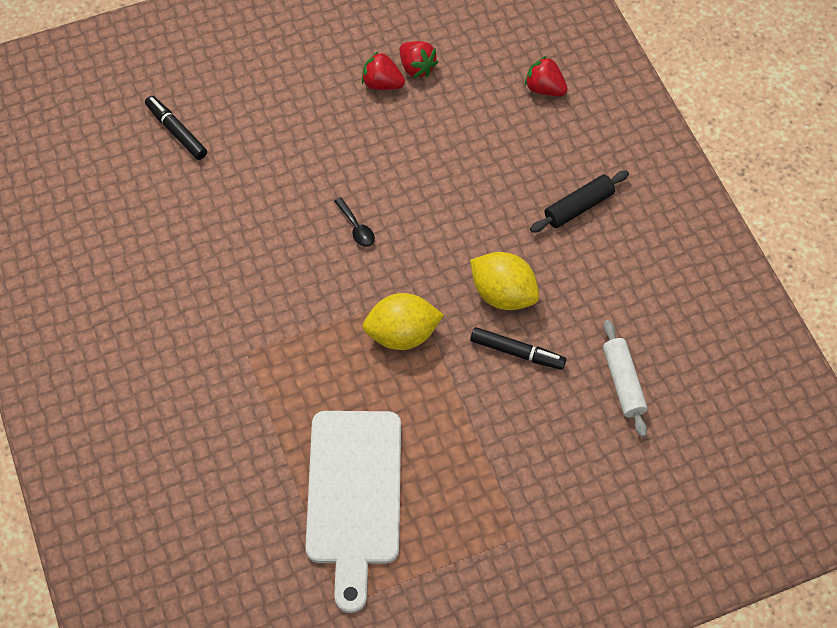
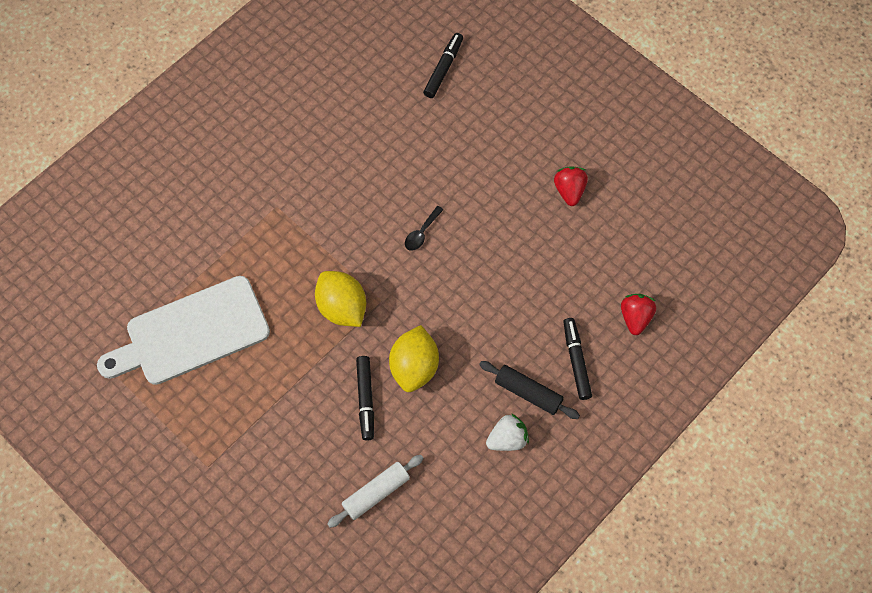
camera: 65 degrees right, 5 degrees up
red strawberry [400,41,438,78] -> none
none -> white strawberry [486,413,529,451]
none -> black marker [563,318,592,400]

